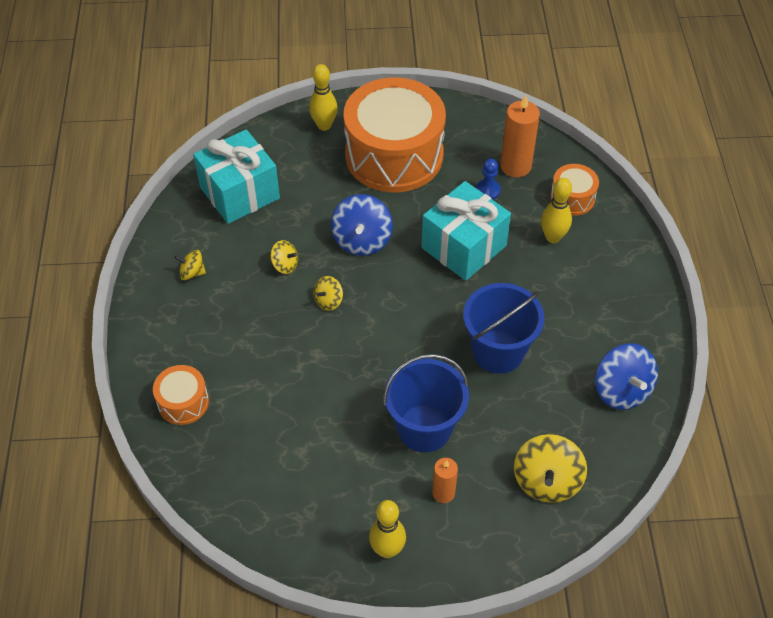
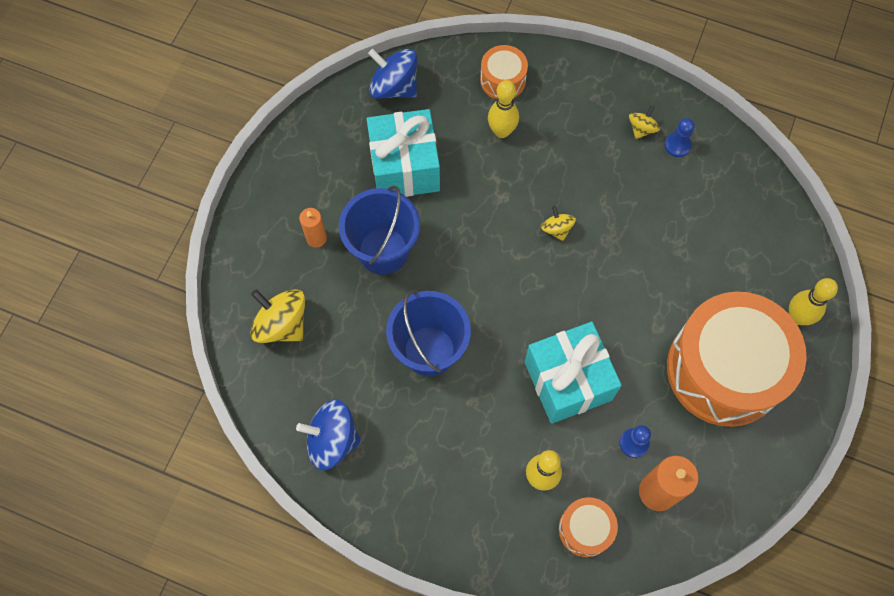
camera: 115 degrees right, 15 degrees up
turquoise gift [193,130,280,224] -> turquoise gift moved to [367,109,440,197]
yellow spinning top [271,240,298,274] -> none
blue spinning top [331,194,393,256] -> blue spinning top moved to [368,49,417,99]
yellow bowling pin [369,500,406,558] -> yellow bowling pin moved to [488,80,519,138]
none -> blue pawn [665,118,694,157]

